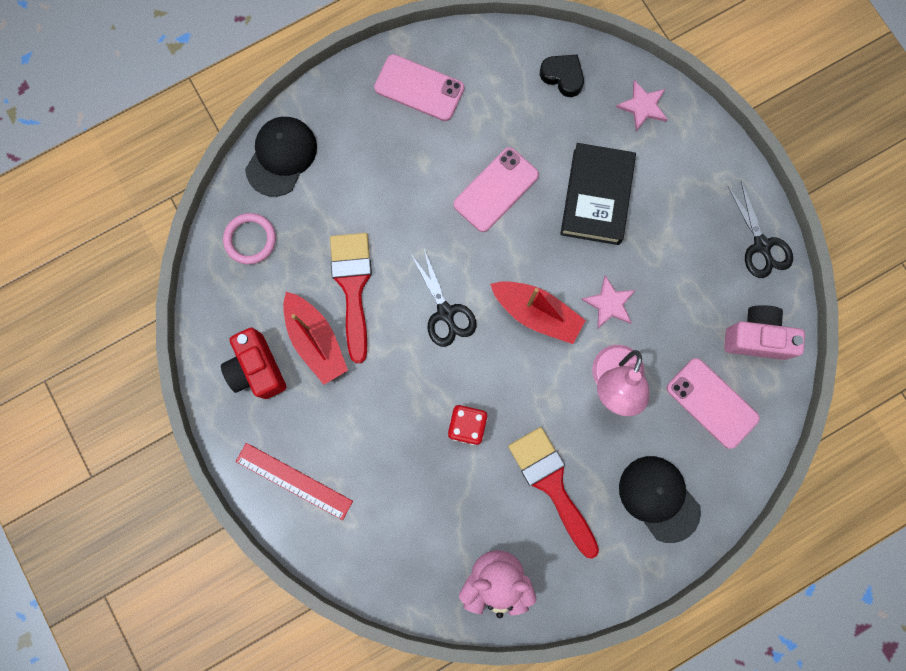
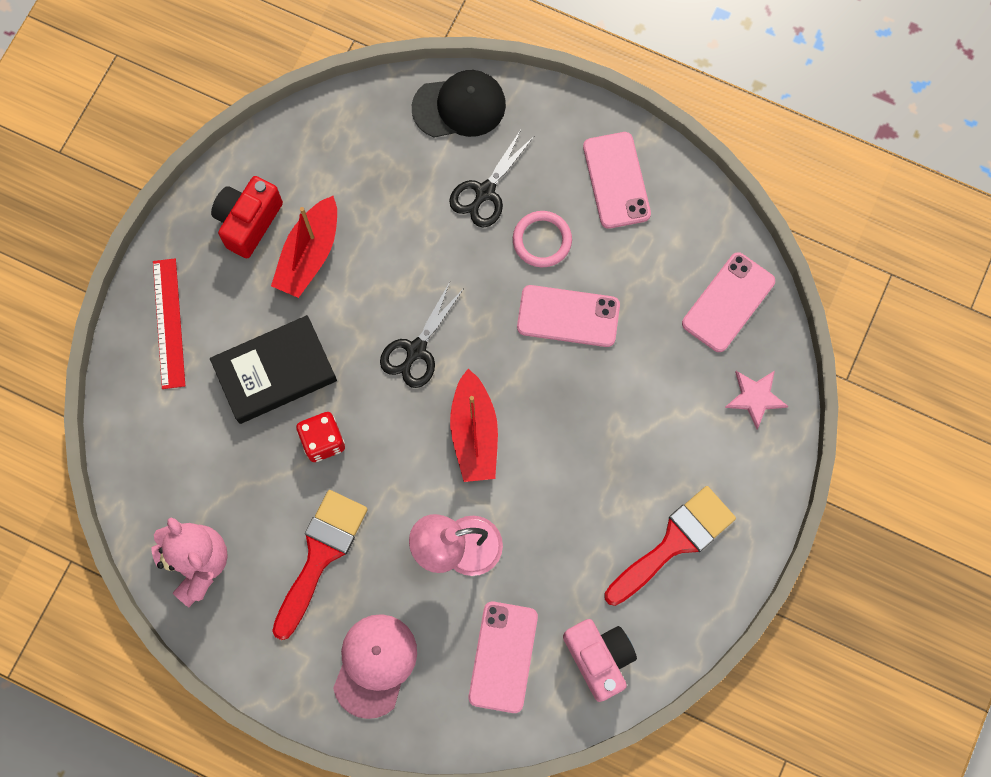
camera: 55 degrees right, 5 degrees down
pink ring [223,213,276,264] -> pink ring moved to [513,211,572,267]
red brush [330,233,372,364] -> red brush moved to [604,486,736,606]
black heart [540,54,584,97] -> pink phone [682,252,775,352]
black book [560,143,636,245] -> black book moved to [210,315,337,424]
pink star [581,275,635,329] -> none
black cap [619,456,701,543] -> pink cap [333,614,417,719]
black scissors [728,181,793,278] -> black scissors moved to [449,128,534,228]

